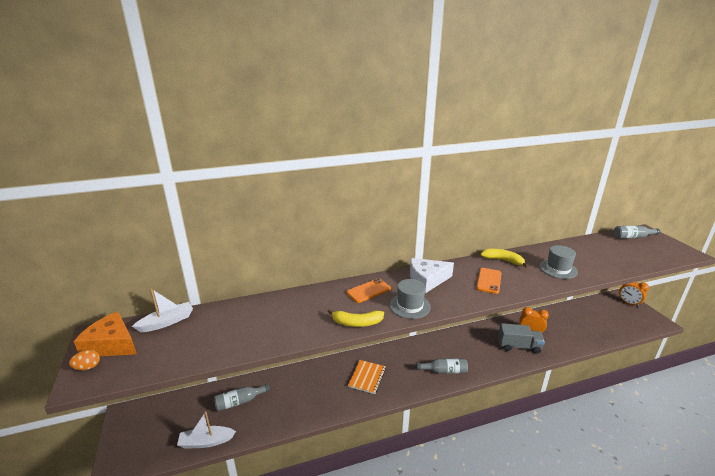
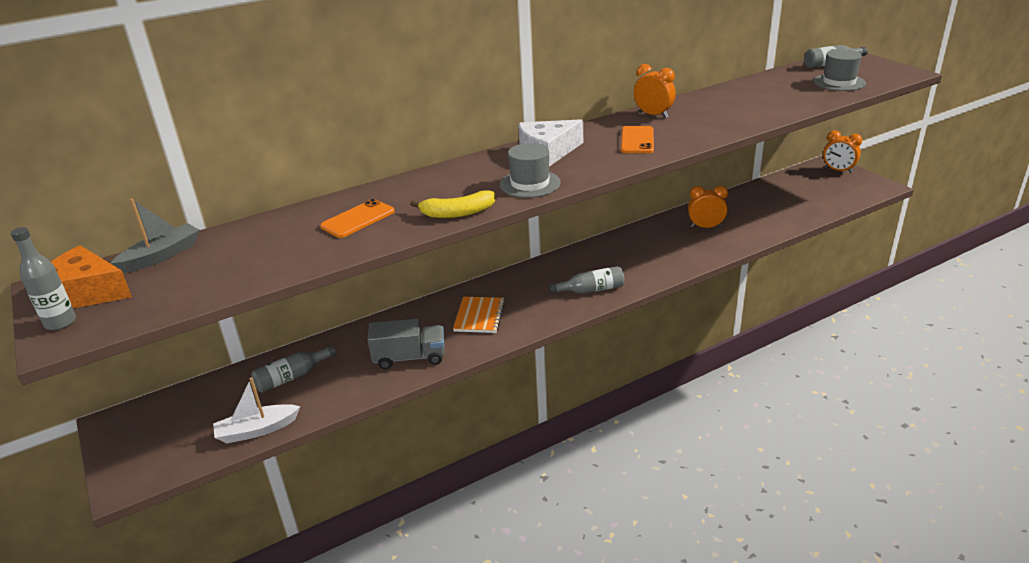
camera: 10 degrees left, 5 degrees up
orange egg [69,350,100,370] -> grey bottle [10,227,76,330]
white boat [132,288,193,332] -> grey boat [110,199,200,273]
orange phone [346,278,391,303] -> orange phone moved to [320,199,395,238]
yellow banana [480,249,529,268] -> orange clock [634,64,676,118]
grey truck [498,323,545,354] -> grey truck moved to [367,318,445,369]
grey hat [539,245,578,279] -> grey hat moved to [813,49,866,91]

